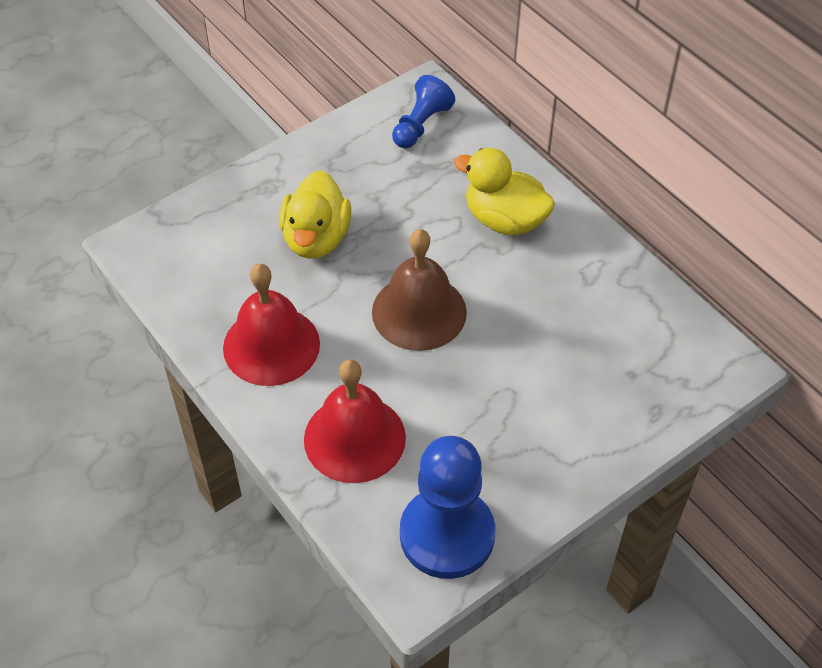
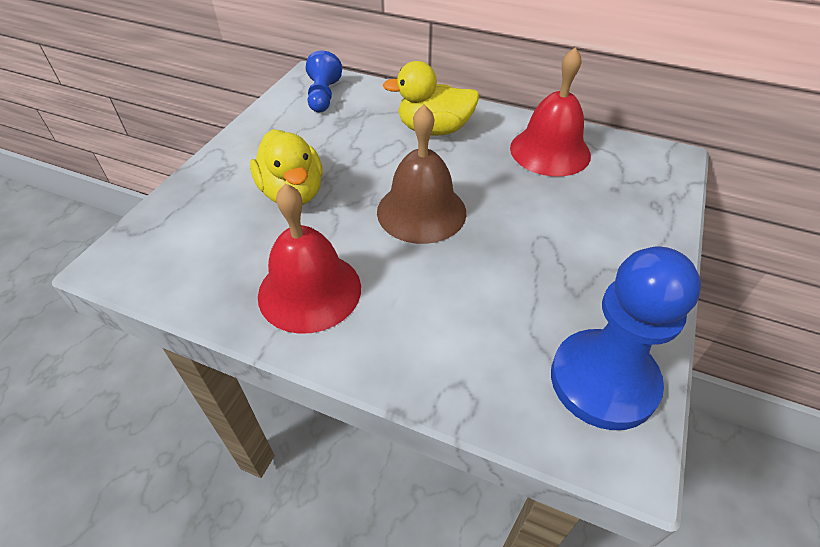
camera: 30 degrees left, 5 degrees down
red bell [304,360,406,483] -> red bell moved to [510,47,591,177]

